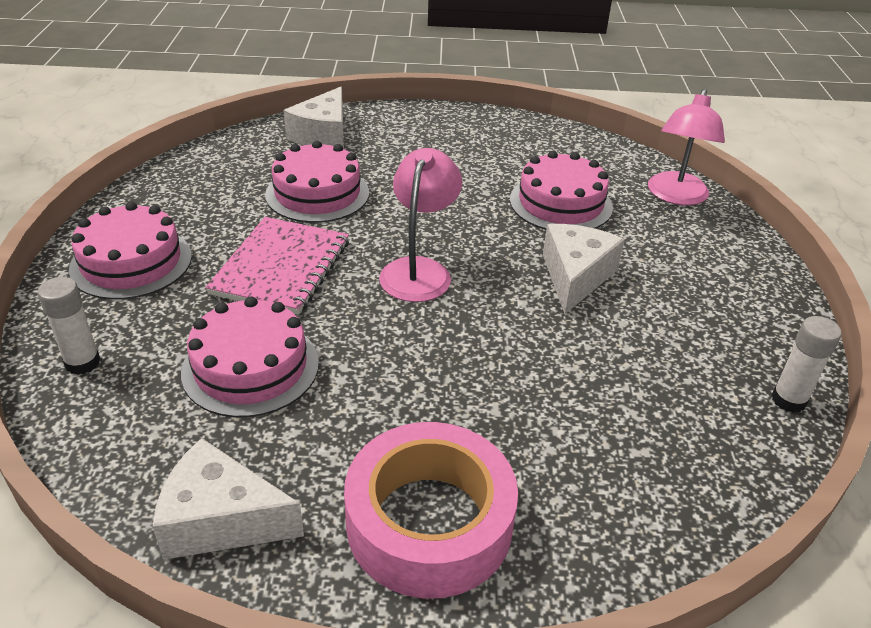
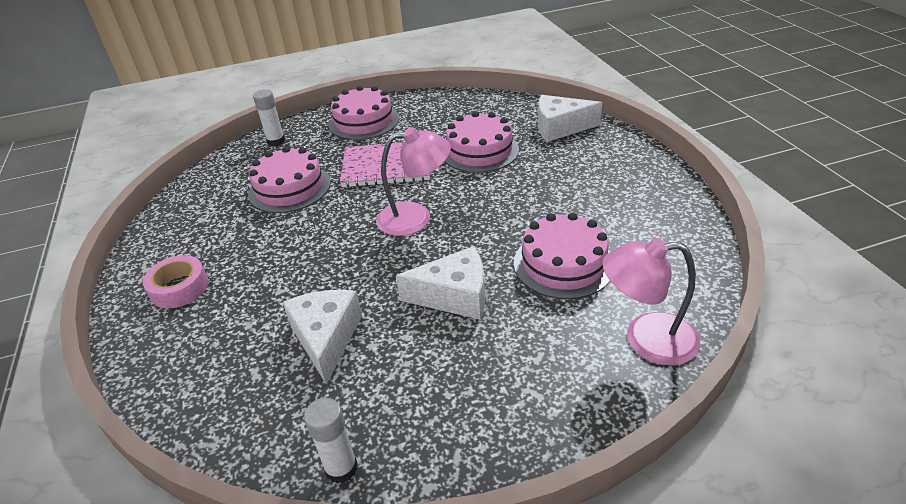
camera: 75 degrees right, 0 degrees up
white cheese [153,438,304,560] -> white cheese moved to [283,290,362,385]
pink tape [344,422,518,599] -> pink tape [143,255,208,308], size x0.56

